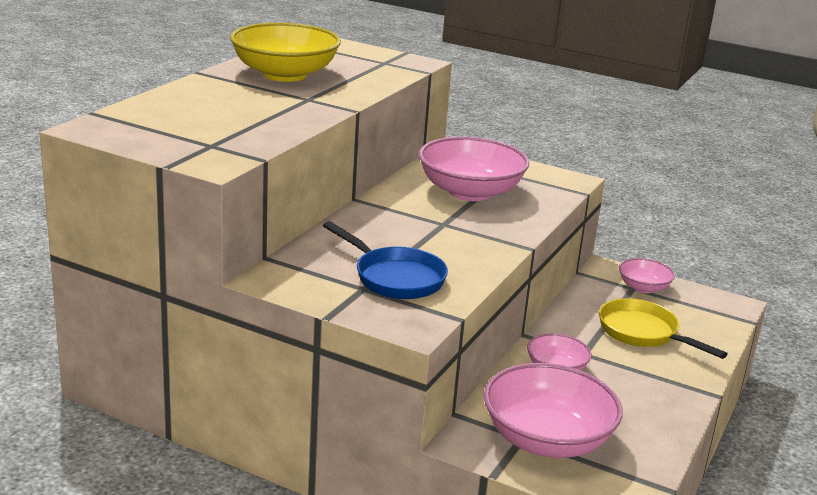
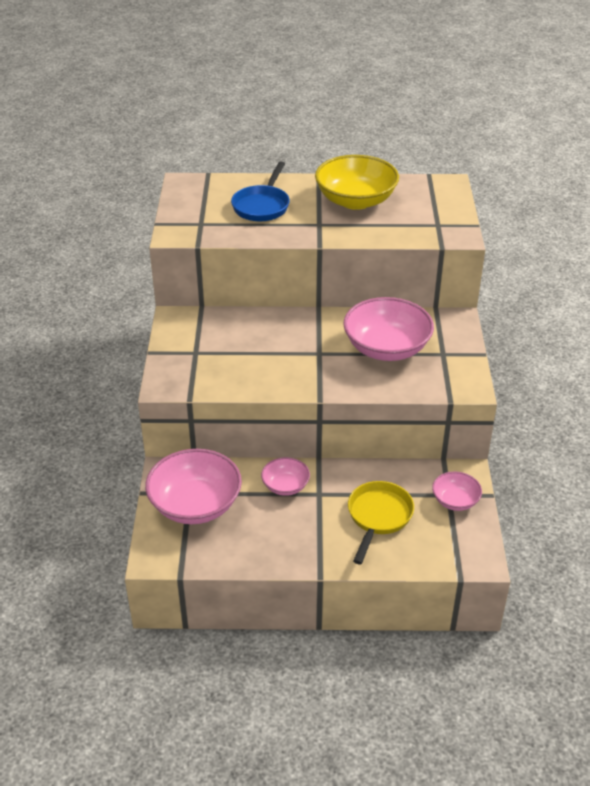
camera: 65 degrees right, 15 degrees up
blue pan [323,221,448,299] -> blue pan moved to [231,162,290,221]

